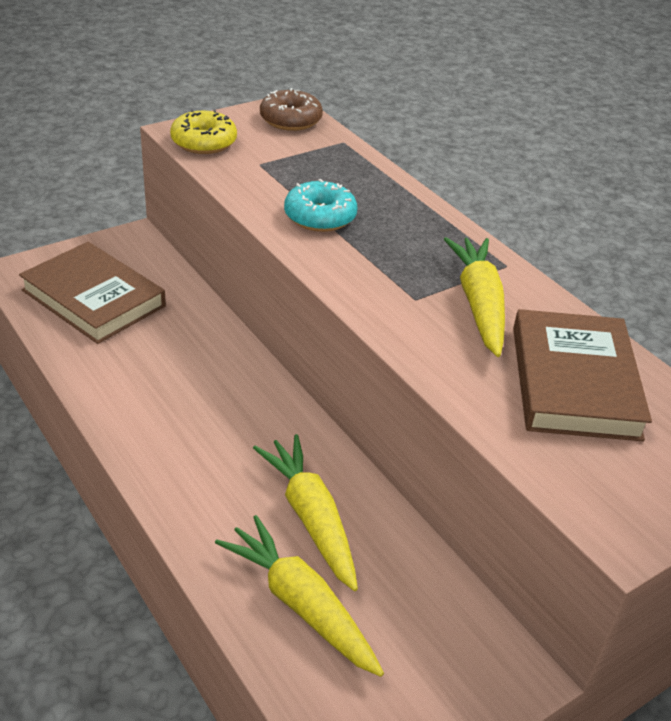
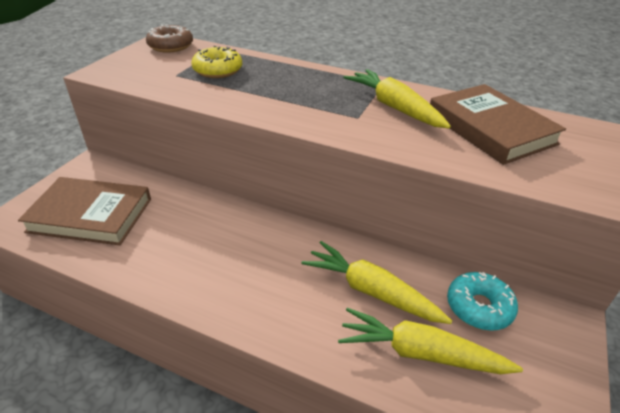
camera: 30 degrees left, 0 degrees up
yellow donut [170,109,237,154] -> yellow donut moved to [191,46,242,78]
turquoise donut [284,179,357,232] -> turquoise donut moved to [447,272,518,331]

